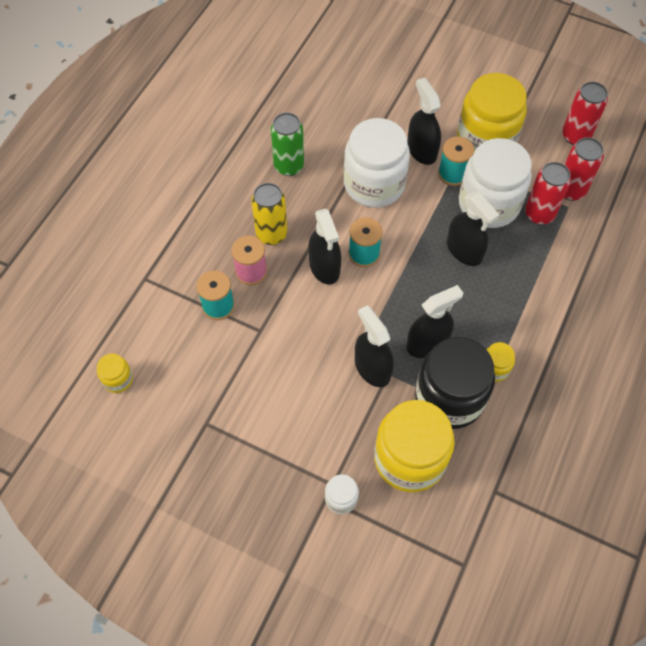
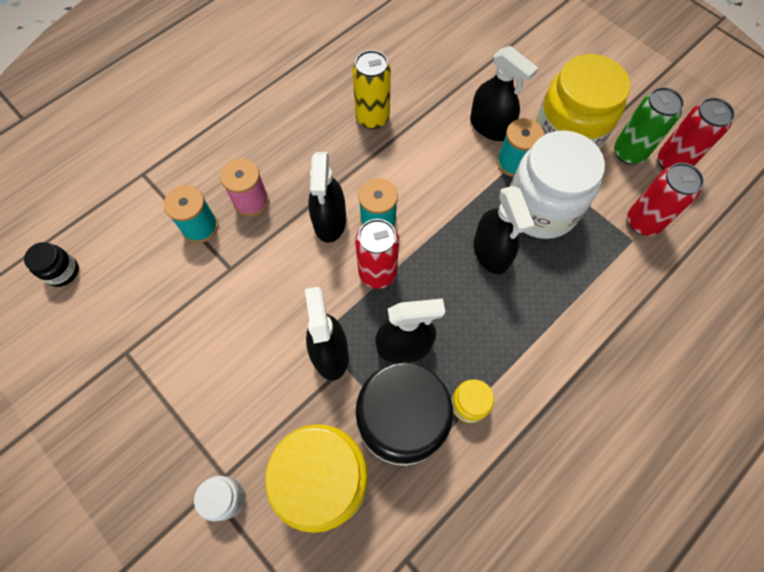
camera: 20 degrees right, 5 degrees up
yellow jar [97,354,133,393] -> black jar [24,242,79,287]
yellow can [251,183,287,245] -> yellow can moved to [352,50,391,129]
green can [271,112,304,176] -> green can moved to [614,87,684,164]
white jar [344,118,410,207] -> none
black spray bottle [408,78,441,165] -> black spray bottle turned 135 degrees clockwise [470,46,538,141]
red can [525,162,571,225] -> red can moved to [355,219,399,289]

